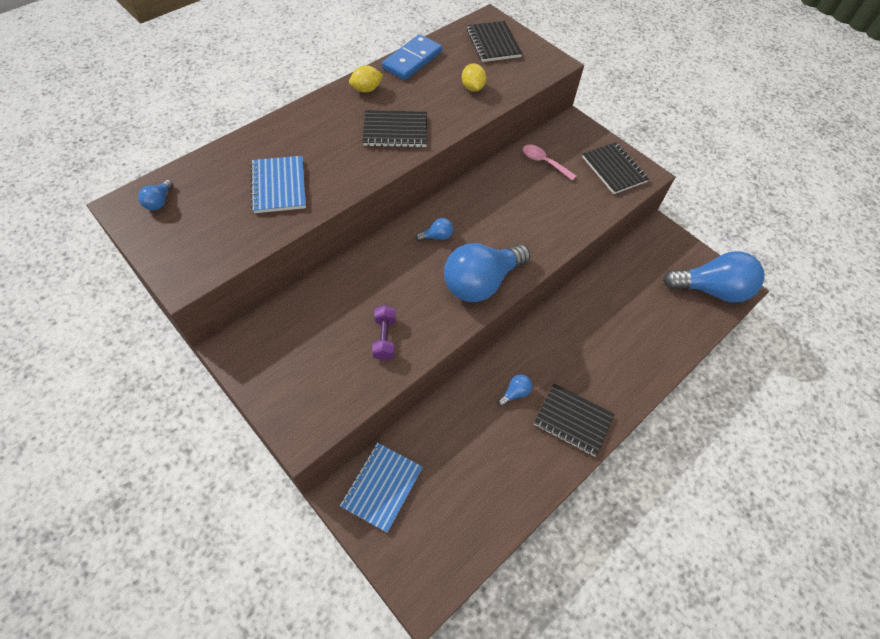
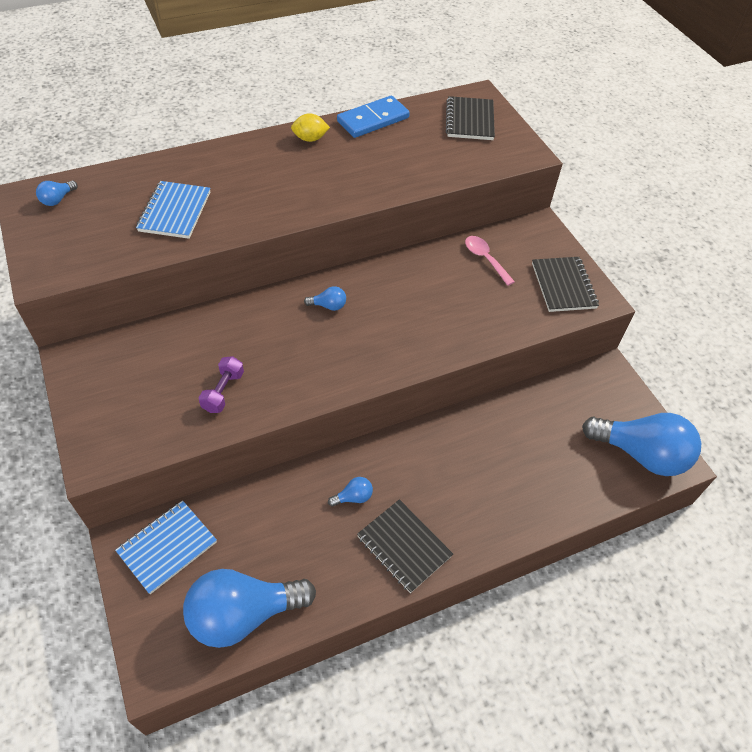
camera: 20 degrees right, 5 degrees down
black notebook [363,110,427,148] -> none
blue light bulb [444,243,530,302] -> blue light bulb moved to [183,569,316,648]
yellow lemon [462,63,486,92] -> none

